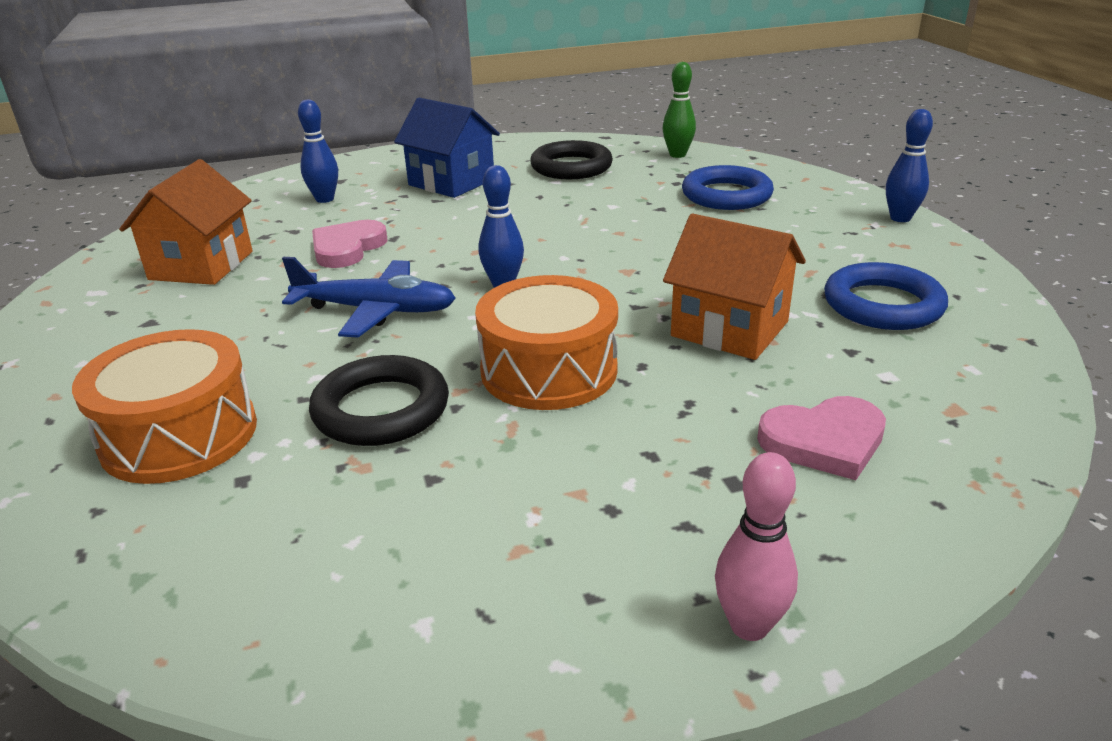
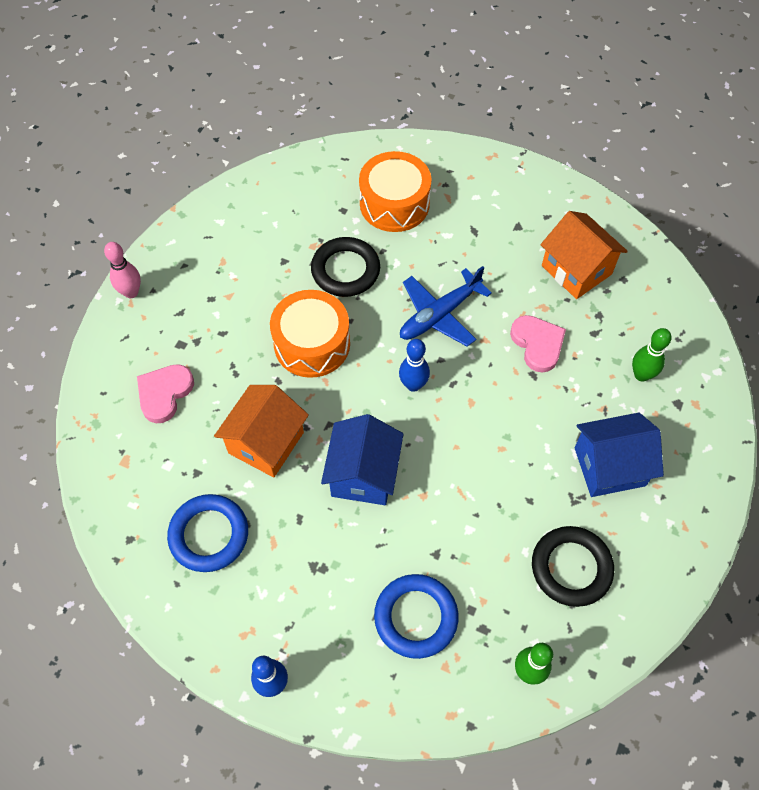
camera: 130 degrees right, 30 degrees up
blue bowling pin [298,100,338,203] -> green bowling pin [632,328,671,382]
orange house [663,213,806,360] -> orange house turned 45 degrees counterclockwise [214,385,309,478]
none -> blue house [321,414,404,505]

